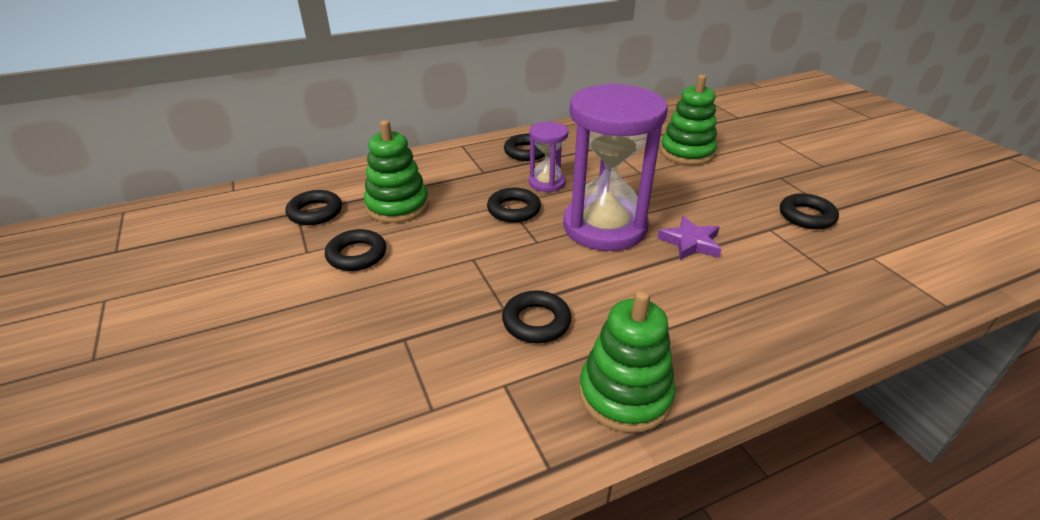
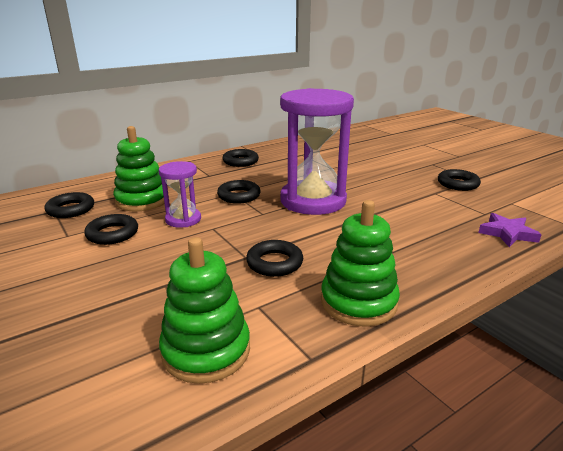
camera: 10 degrees left, 10 degrees down
purple hourglass [529,121,568,192] -> purple hourglass moved to [159,161,201,228]
purple star [657,216,721,260] -> purple star moved to [478,213,542,247]
green stacking toy [660,75,717,165] -> green stacking toy moved to [159,237,250,384]

